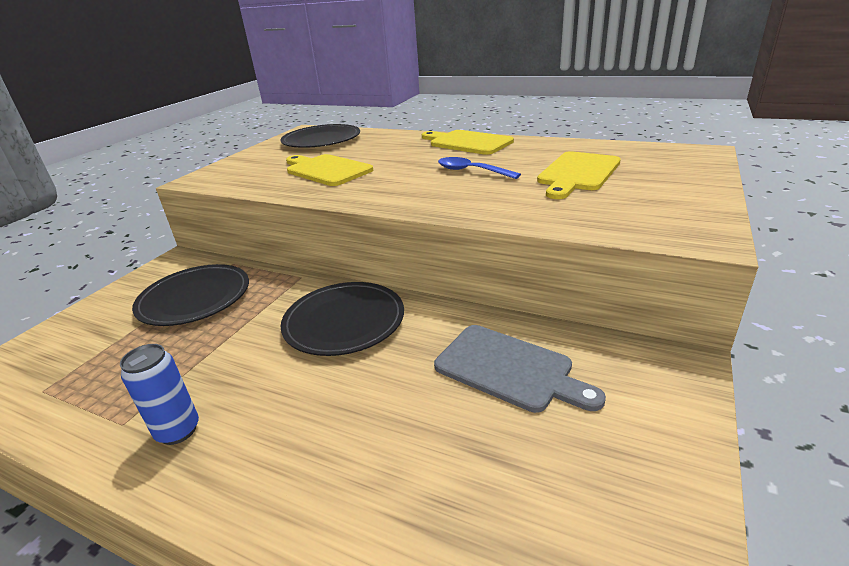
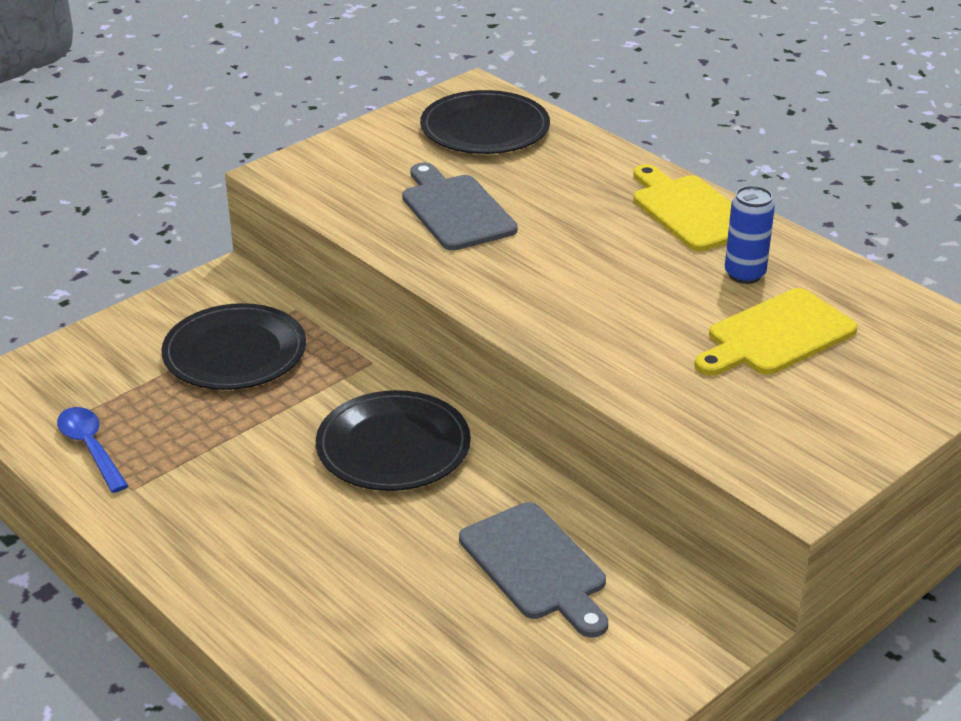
camera: 20 degrees right, 5 degrees up
blue can [120,344,199,445] -> blue can moved to [725,186,775,284]
yellow cutting board [286,154,373,186] -> grey cutting board [402,163,518,250]
blue spoon [438,157,521,179] -> blue spoon moved to [57,407,128,493]

